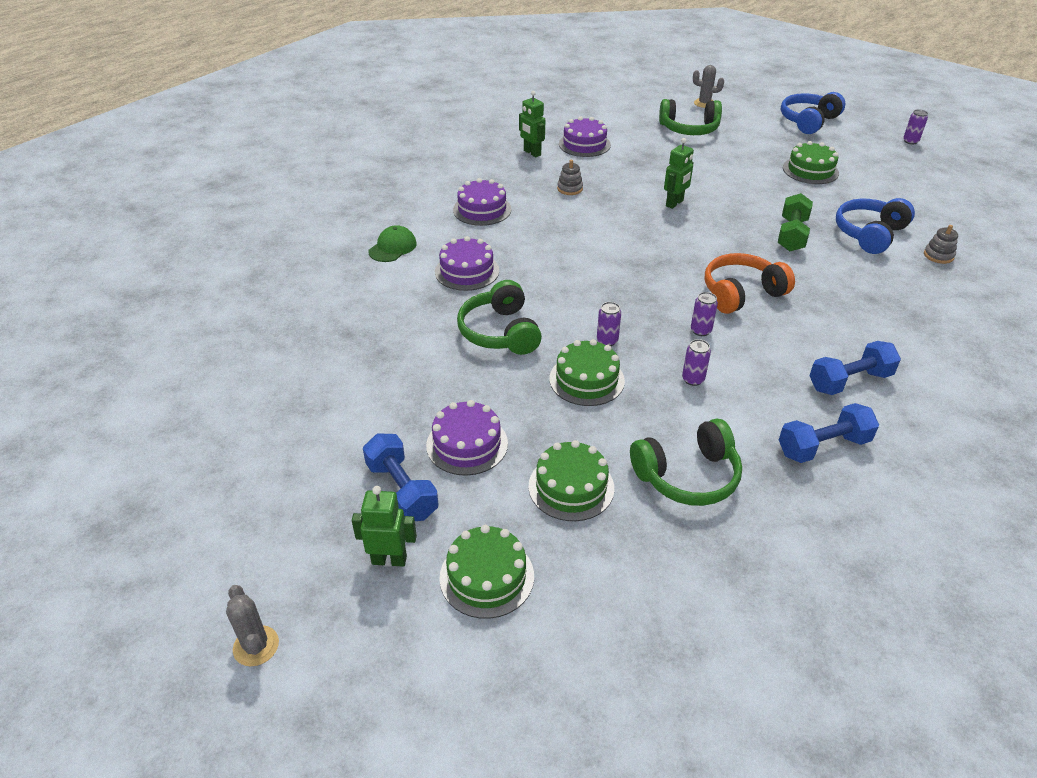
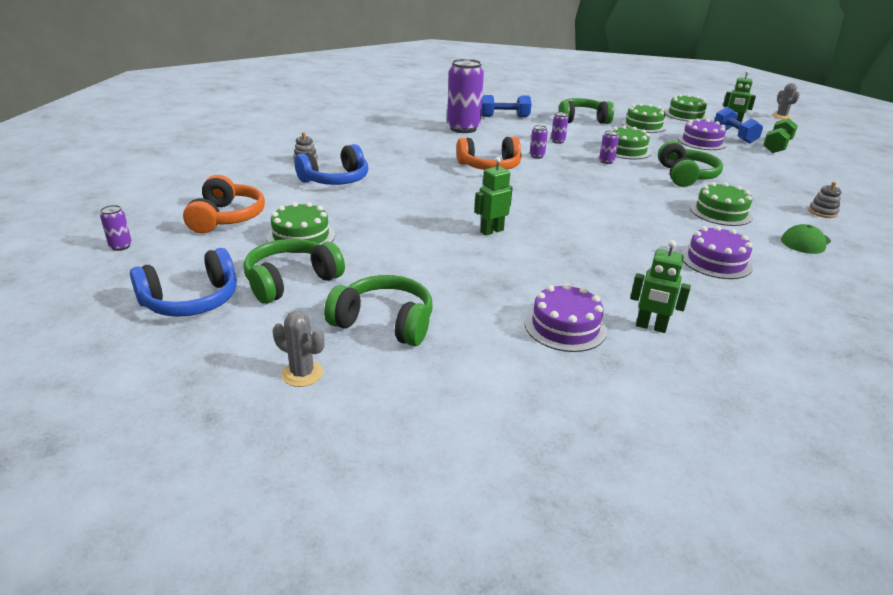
camera: 165 degrees left, 10 degrees down
purple cake [435,236,499,291] -> green cake [690,182,753,226]
green robot [519,91,545,157] -> green robot turned 135 degrees clockwise [630,240,691,333]
grey stacking toy [557,160,583,195] -> grey stacking toy moved to [809,182,841,218]
green dumbbell [778,193,813,251] -> green dumbbell moved to [763,118,798,153]
blue dumbbell [809,341,901,395] -> purple can [447,59,484,133]
none -> orange headphones [183,175,265,233]
none -> green headphones [244,239,345,304]

